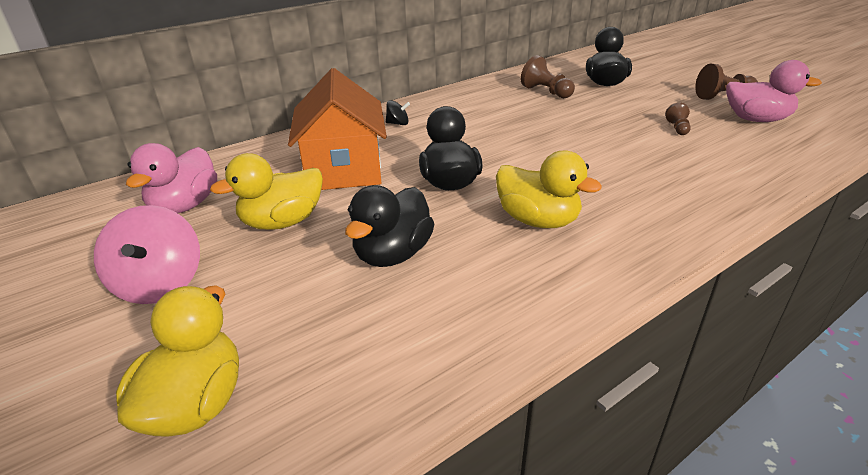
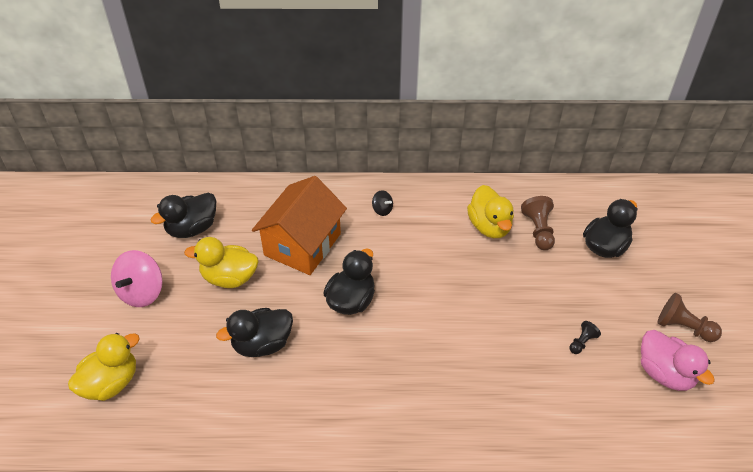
camera: 35 degrees right, 15 degrees up
pink duck [126,143,217,213] -> black duck [151,193,216,238]
yellow duck [496,150,602,228] -> yellow duck moved to [467,185,514,238]
brown pawn [665,103,691,135] -> black pawn [569,321,601,354]

